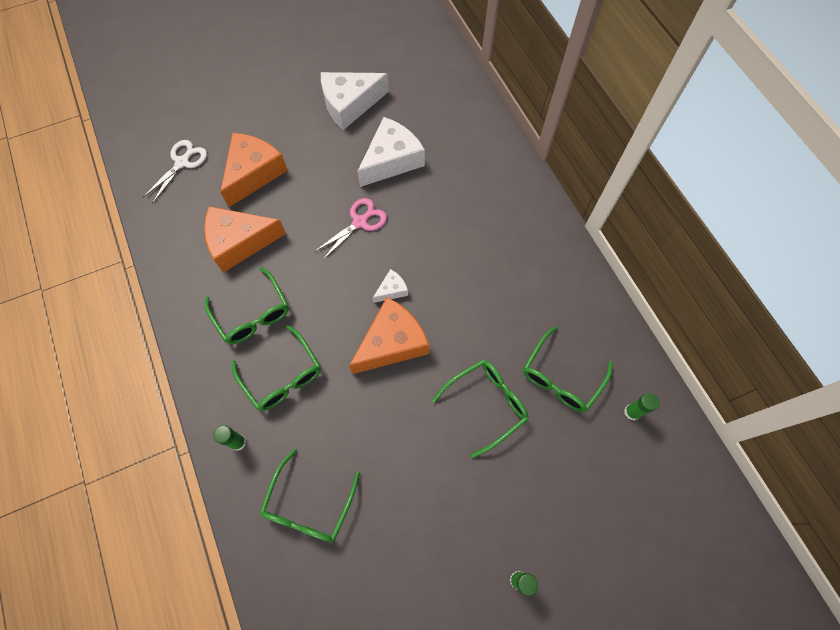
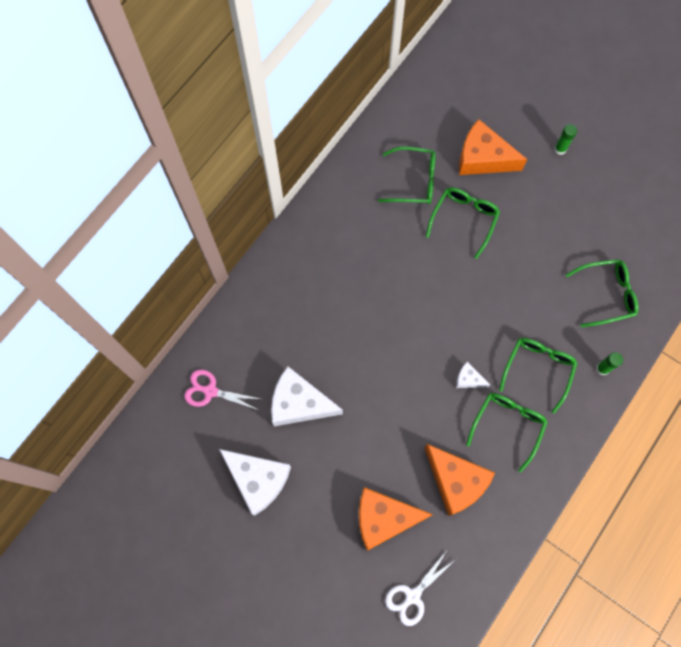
camera: 120 degrees left, 5 degrees up
white scissors [142,140,207,204] -> white scissors turned 45 degrees counterclockwise [385,552,455,626]
pink scissors [314,198,387,260] -> pink scissors moved to [184,369,260,410]
orange cheese [349,297,429,374] -> orange cheese moved to [459,119,527,175]
white cheese [373,269,408,303] -> white cheese moved to [456,362,490,388]
green glasses [432,360,529,458] -> green glasses turned 90 degrees clockwise [426,187,500,259]
green glue stick [624,393,659,420] -> none

